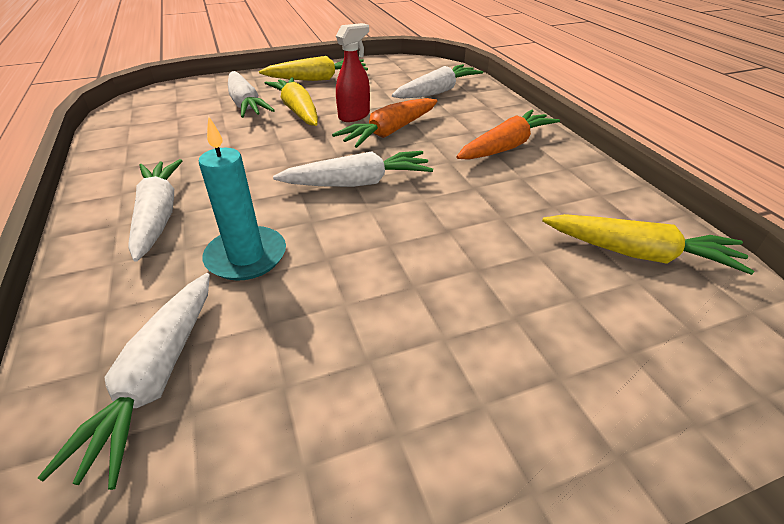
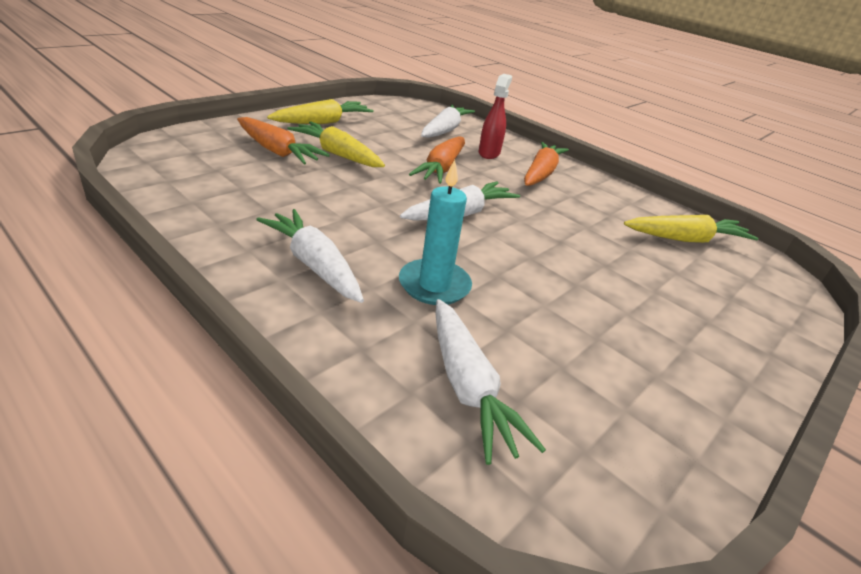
camera: 30 degrees left, 5 degrees down
white carrot [228,71,275,118] -> orange carrot [237,117,330,165]
red spray bottle [336,23,370,122] -> red spray bottle moved to [478,74,512,159]

